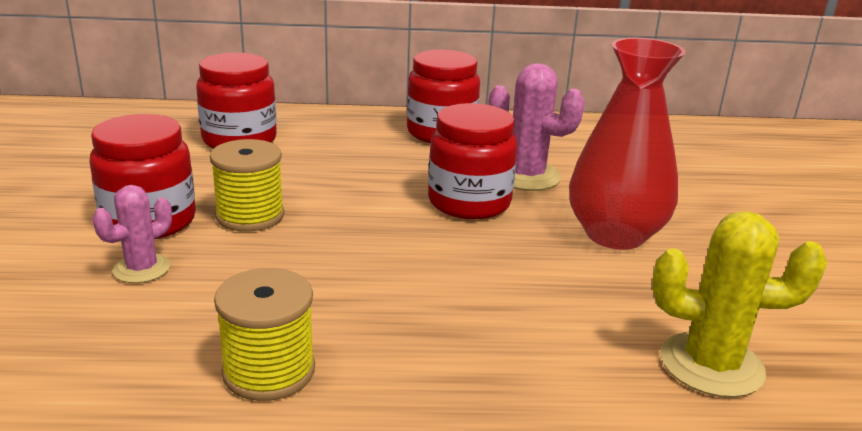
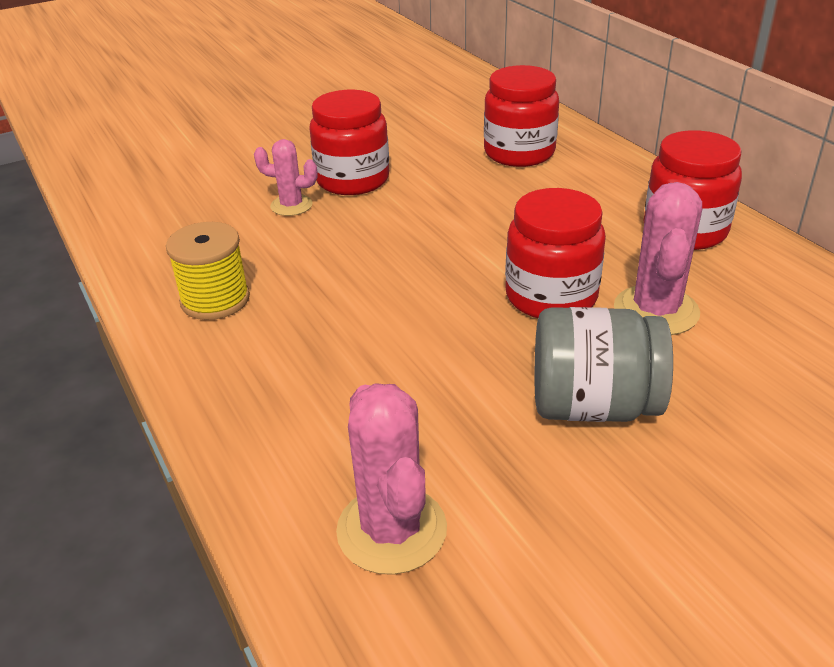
camera: 65 degrees right, 10 degrees up
yellow spool [210,139,285,232] -> none
red vase [569,38,686,250] -> grey jar [535,307,673,422]
yellow cactus [652,211,827,398] -> pink cactus [336,384,447,575]

